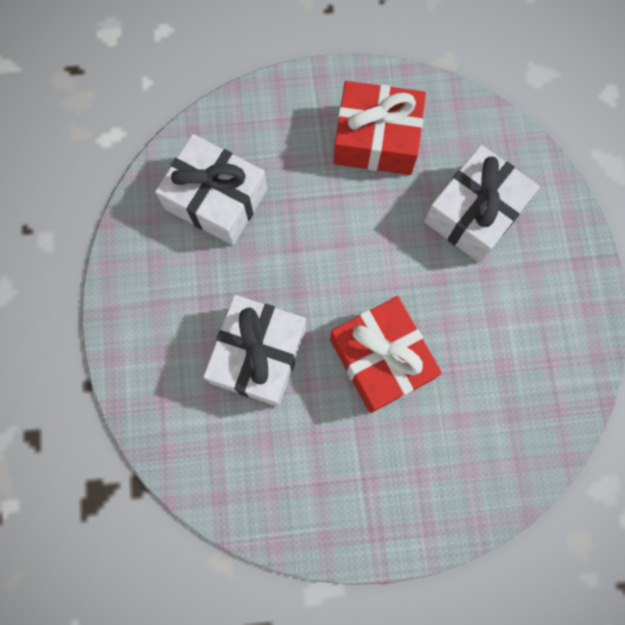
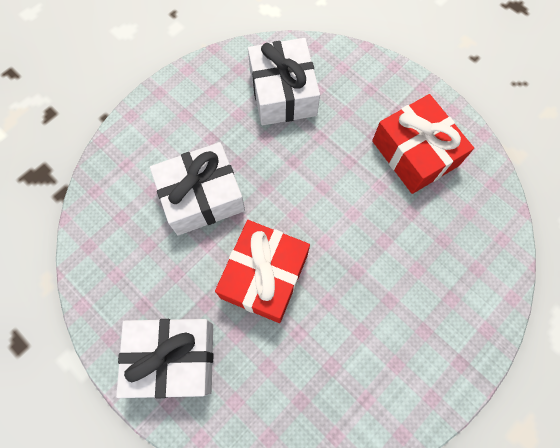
camera: 50 degrees right, 5 degrees down
white gift [424,145,540,263] -> white gift moved to [116,319,213,398]

